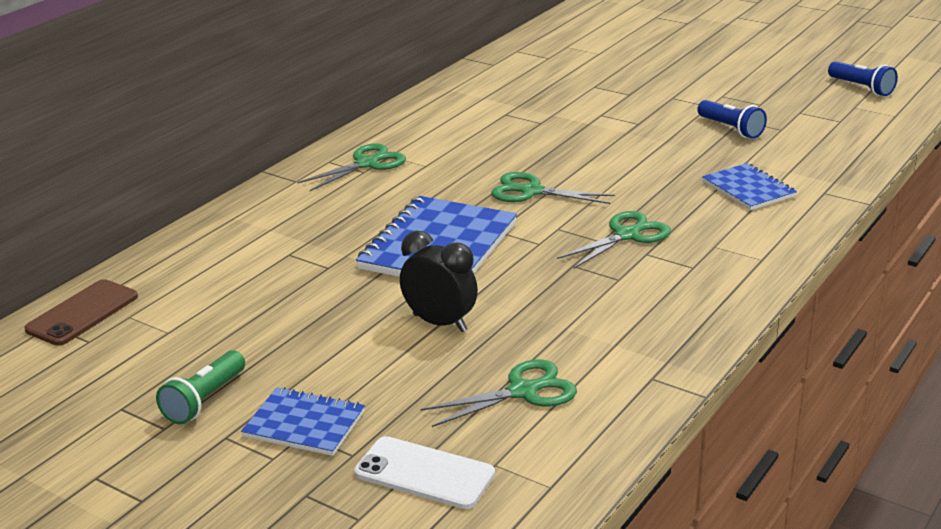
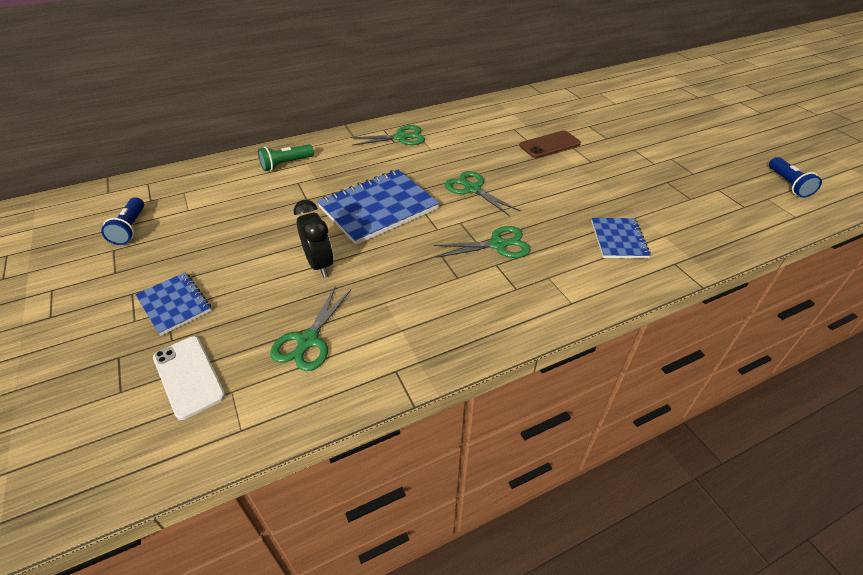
camera: 30 degrees right, 15 degrees up
brown phone [24,279,138,346] -> brown phone moved to [520,130,581,158]
green flashlight [156,350,245,424] -> green flashlight moved to [258,144,314,171]
green scissors [421,359,577,427] -> green scissors turned 105 degrees clockwise [270,286,351,371]
blue flashlight [697,100,767,139] -> blue flashlight moved to [101,197,144,245]

